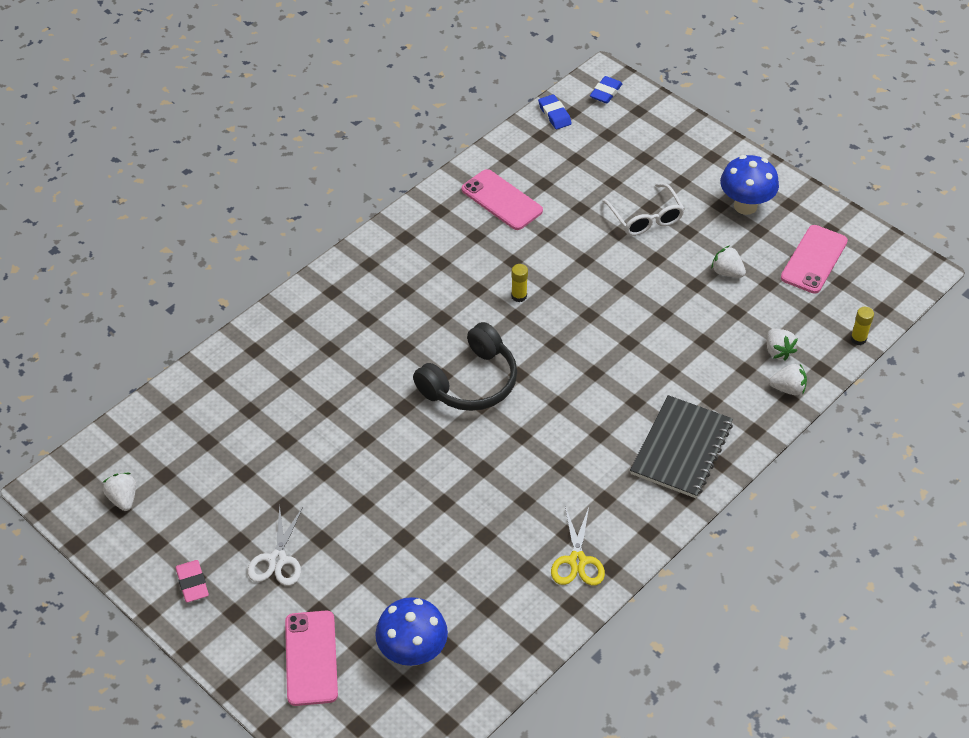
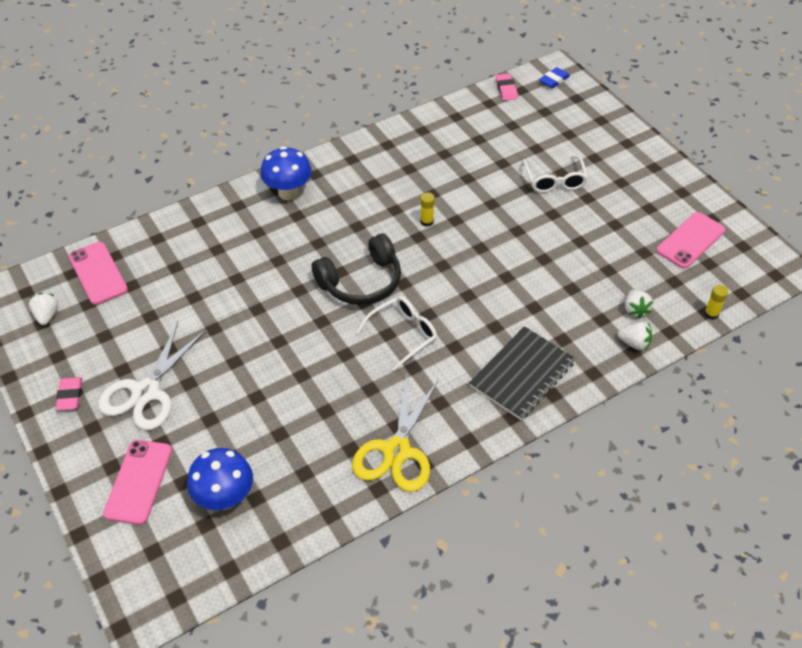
camera: 15 degrees right, 0 degrees up
white scissors [247,506,303,586] -> white scissors [98,322,206,430], size x1.60
pink phone [461,169,543,230] -> pink phone moved to [69,242,128,305]
blue eraser [538,94,572,129] -> pink eraser [496,74,518,101]
yellow scissors [551,507,605,585] -> yellow scissors [352,376,439,492], size x1.60
white strawberry [711,245,746,277] -> none
blue mushroom [720,155,779,215] -> blue mushroom moved to [260,146,312,200]
none -> white glasses [356,296,437,371]

